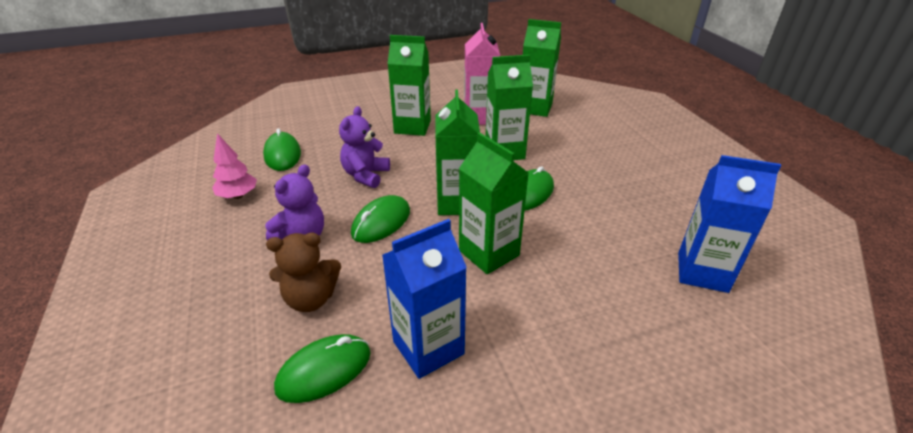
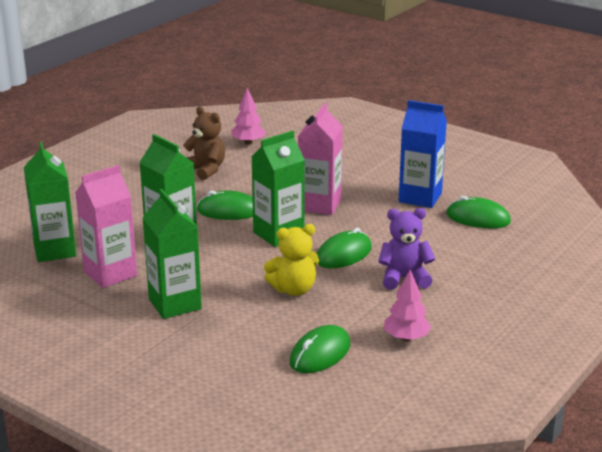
camera: 125 degrees left, 10 degrees down
brown teddy bear [266,233,341,312] -> brown teddy bear moved to [183,106,225,180]
purple teddy bear [339,106,390,188] -> yellow teddy bear [264,224,319,296]
green mouse [351,195,410,243] -> green mouse turned 45 degrees counterclockwise [317,228,372,268]
green carton [459,132,529,274] -> pink carton [298,103,343,215]
blue carton [678,155,781,293] -> pink tree [231,88,266,145]

